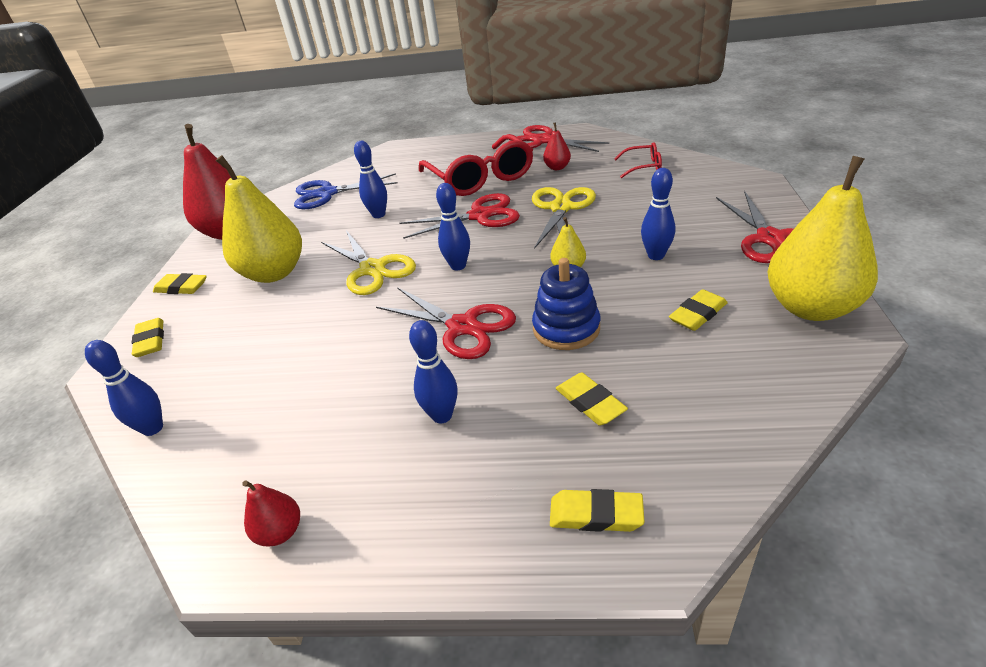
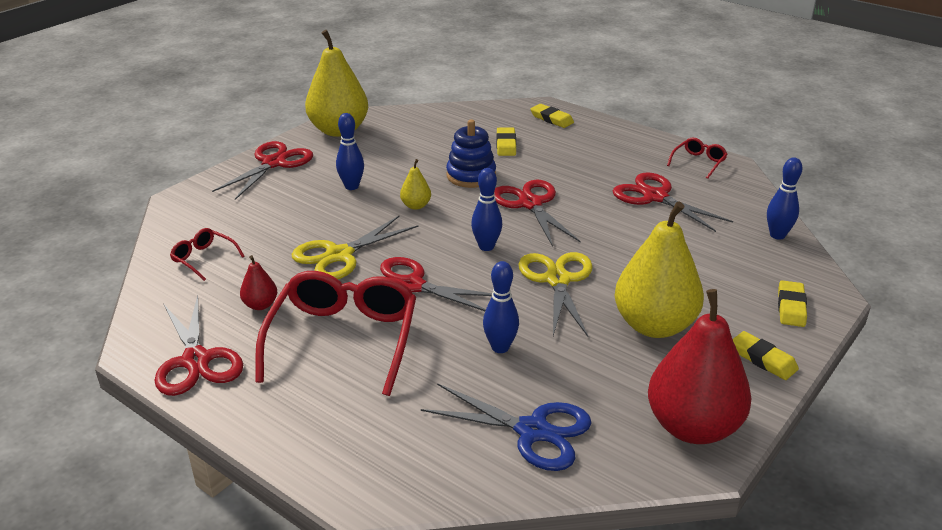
camera: 150 degrees left, 5 degrees down
red pear [242,480,300,546] -> red glasses [667,138,728,179]
blue bowling pin [409,320,458,423] -> none
yellow eraser [669,289,727,331] -> none
none -> red scissors [613,172,733,232]

